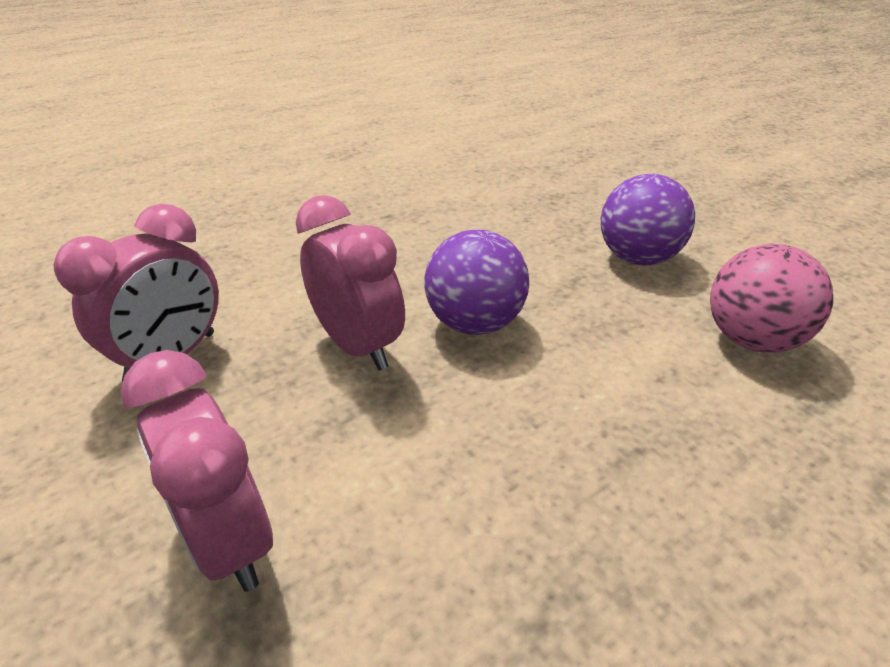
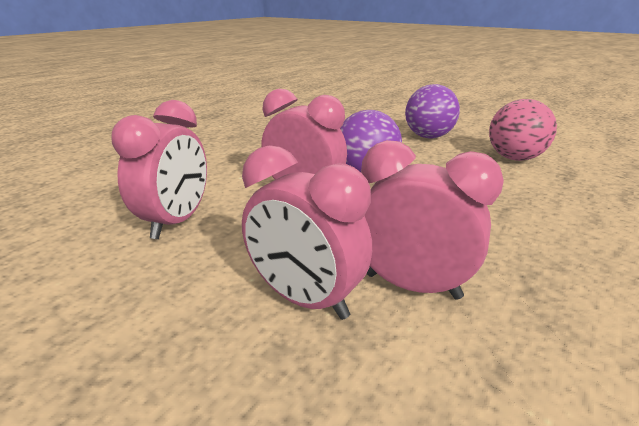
camera: 20 degrees left, 10 degrees down
none -> pink clock [361,140,504,300]

